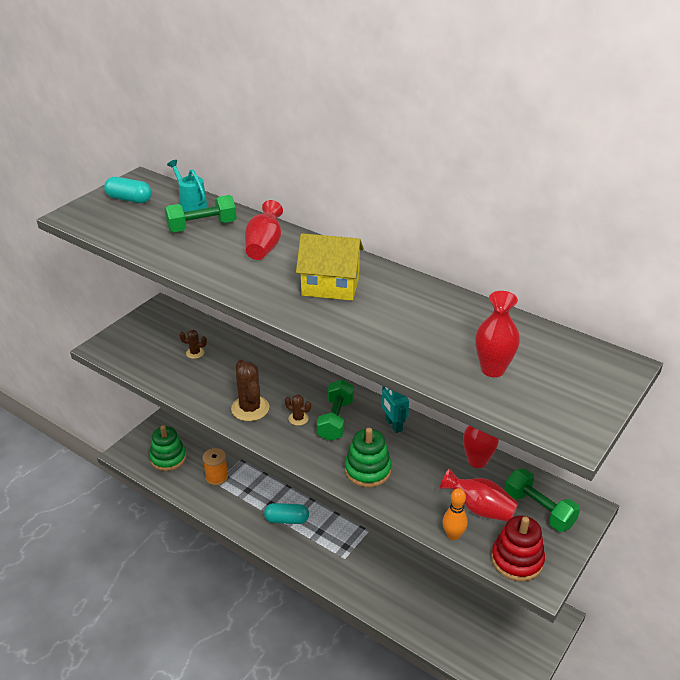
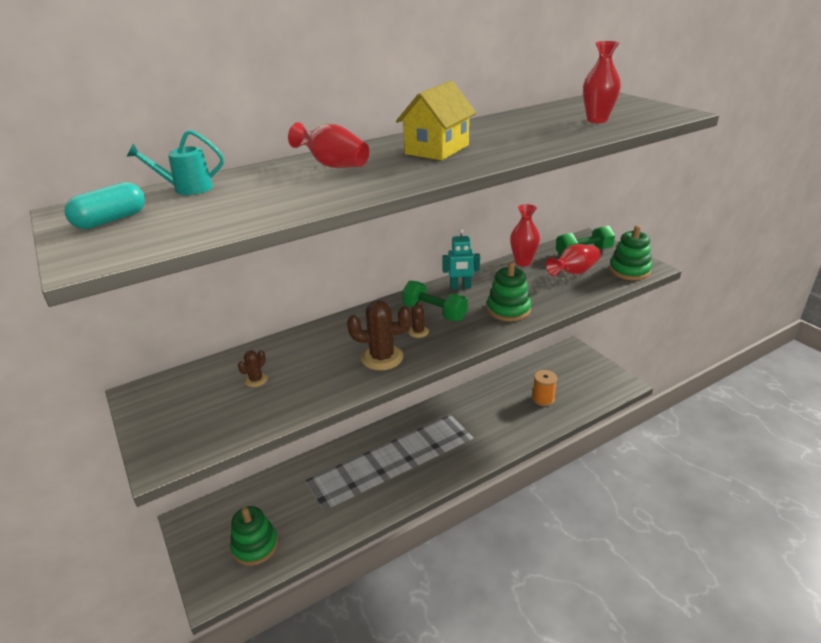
camera: 65 degrees left, 5 degrees down
green dumbbell [165,195,237,232] -> none
orange spool [202,448,228,485] -> orange spool moved to [532,370,557,406]
turquoise capsule [264,503,309,524] -> none
brown cactus [285,394,311,426] -> brown cactus turned 45 degrees counterclockwise [408,300,429,338]
orange bowling pin [443,488,468,540] -> none
red stacking toy [491,516,545,582] -> green stacking toy [609,225,652,280]

